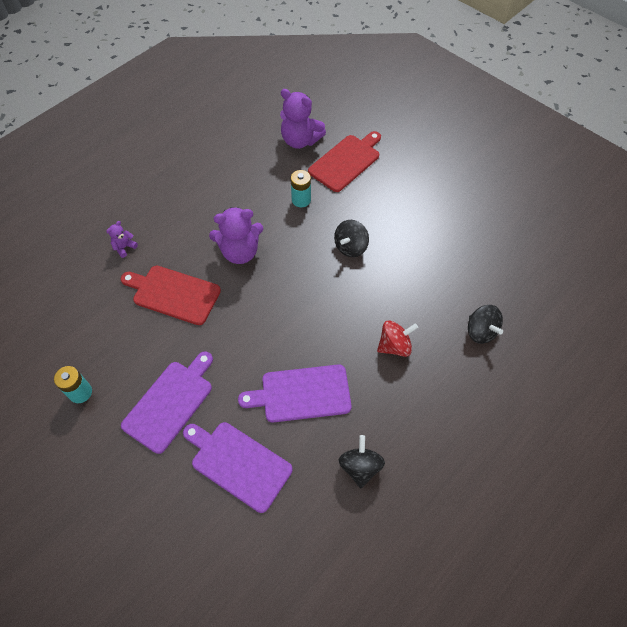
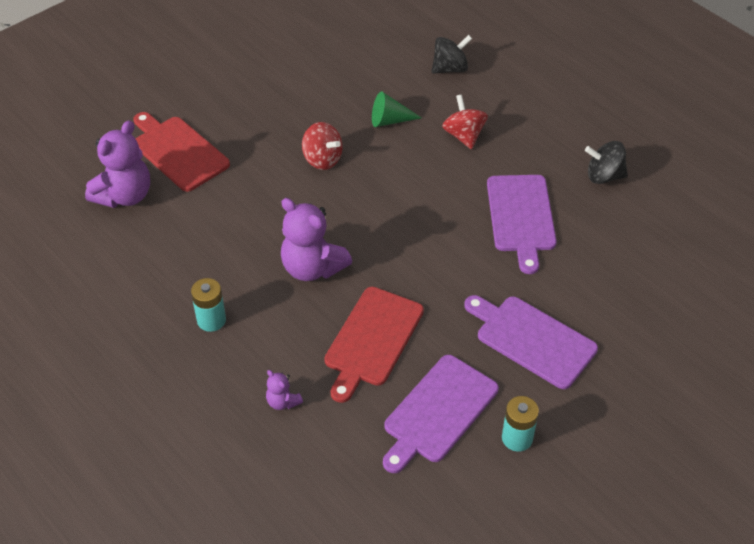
camera: 85 degrees left, 10 degrees down
purple cutting board [183,422,292,513] -> purple cutting board moved to [383,355,499,473]
purple teddy bear [209,207,263,264] -> purple teddy bear turned 135 degrees clockwise [281,198,352,281]
turquoise battery [291,170,311,207] -> turquoise battery moved to [191,278,226,332]
black spinning top [334,220,369,257] -> red spinning top [302,122,343,170]
none -> green cone [372,91,422,127]

